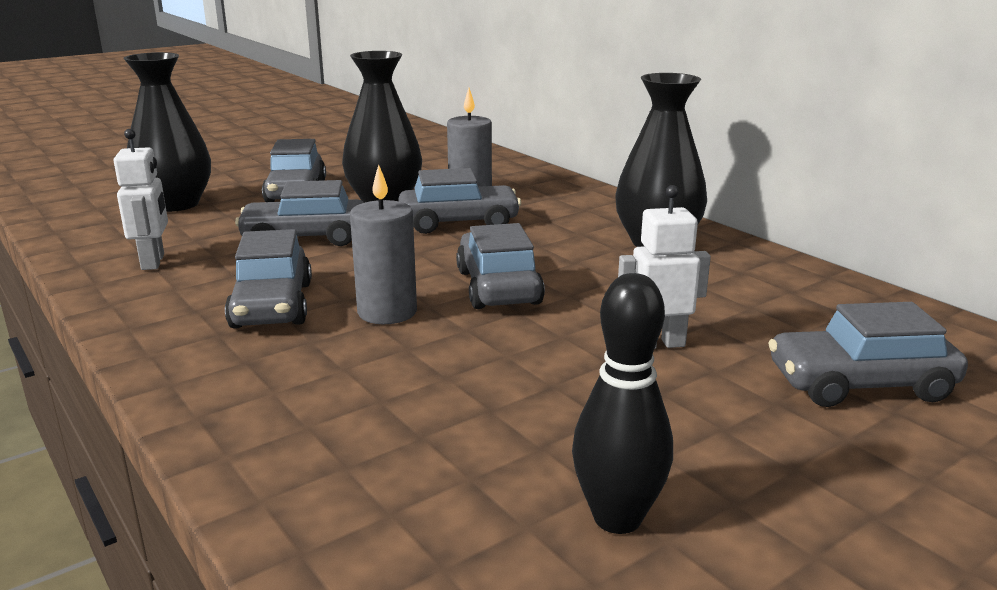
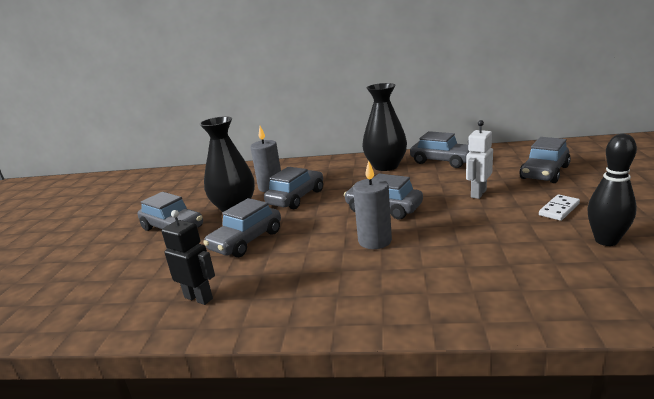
camera: 45 degrees left, 0 degrees up
white robot [114,129,168,270] -> black robot [162,210,215,305]
black vase [124,52,211,212] -> none
grey car [225,229,312,329] -> grey car moved to [410,131,470,168]
none -> white domino [539,194,580,221]

